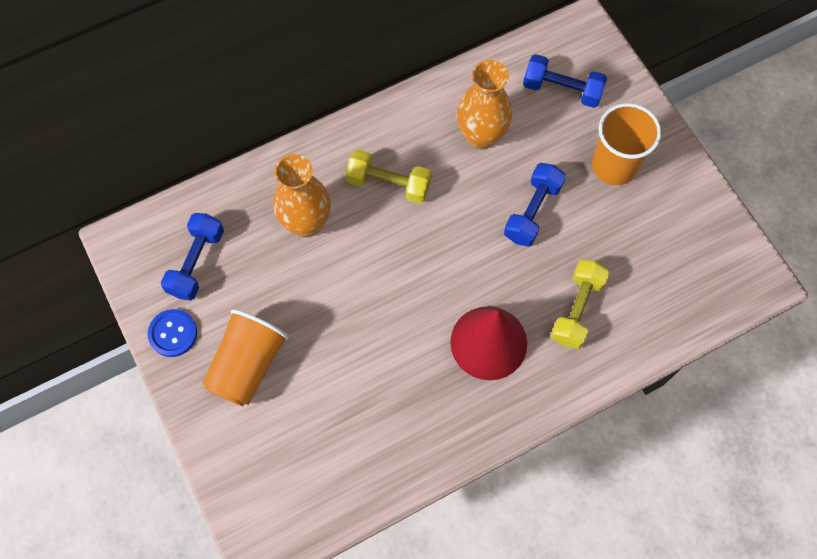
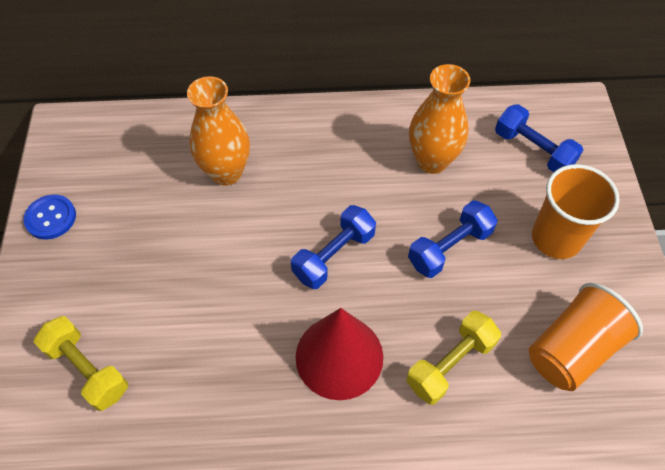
camera: 25 degrees right, 10 degrees down
blue dumbbell [161,213,224,301] -> blue dumbbell moved to [291,205,376,289]
orange cup [202,309,289,407] -> orange cup moved to [529,283,643,391]
yellow dumbbell [346,149,432,204] -> yellow dumbbell moved to [34,316,128,411]

